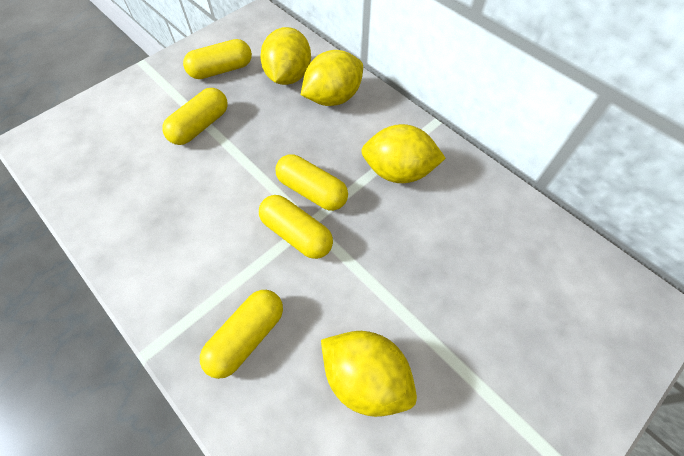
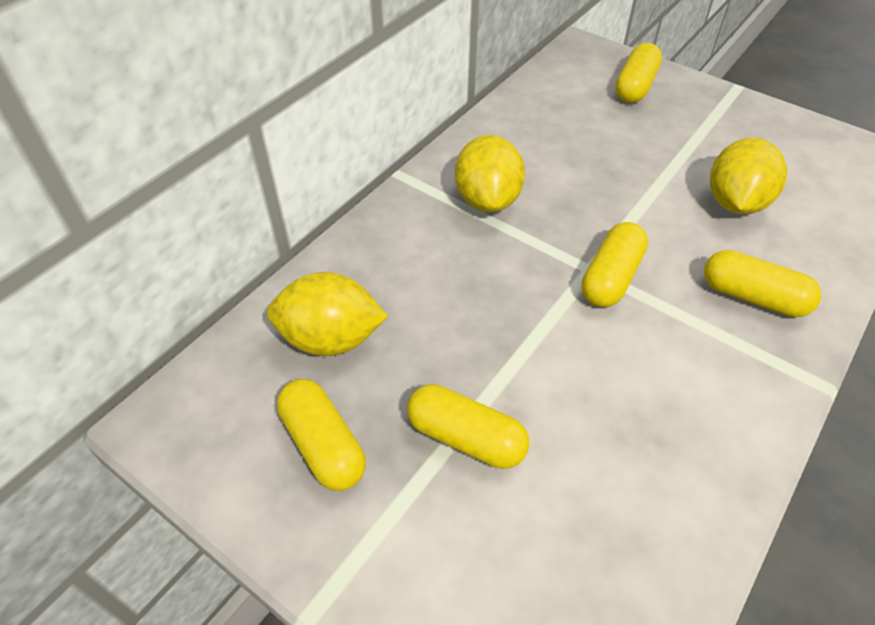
camera: 100 degrees left, 10 degrees down
yellow capsule [275,155,348,211] -> yellow capsule moved to [615,43,662,103]
yellow lemon [301,50,363,106] -> none

